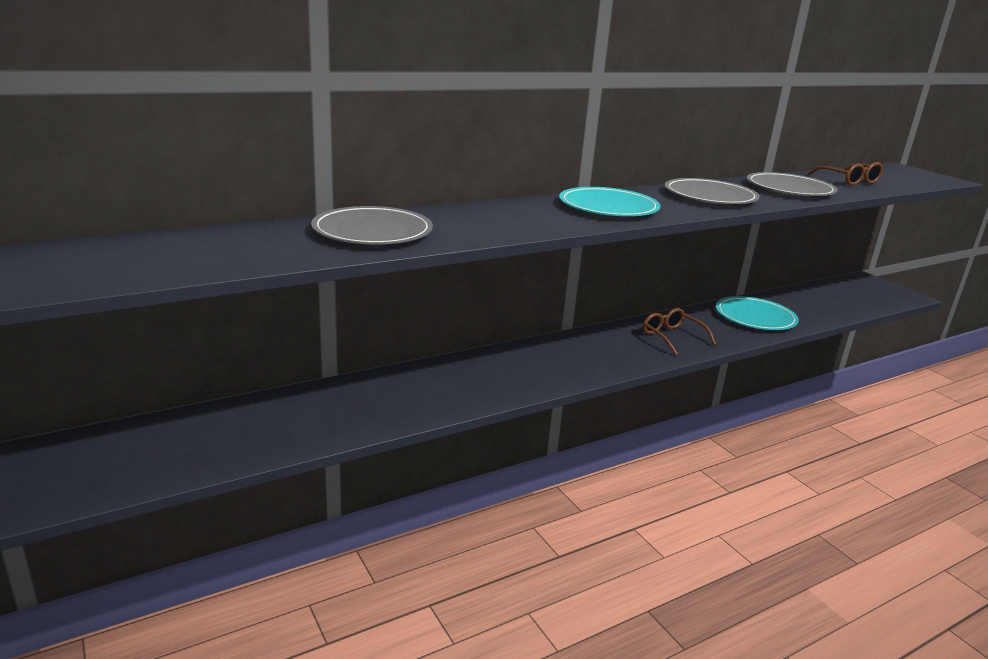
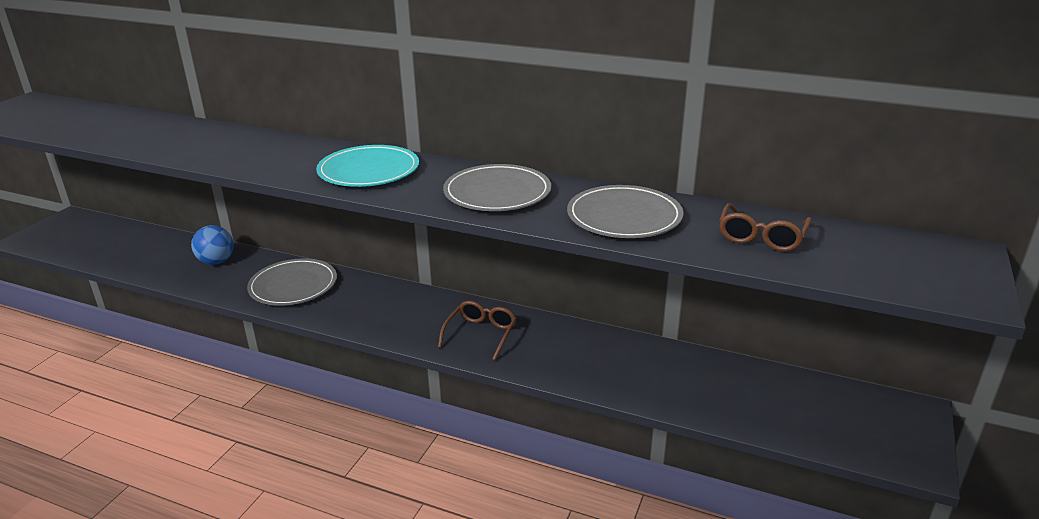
camera: 55 degrees right, 5 degrees up
grey plate [311,206,433,244] -> grey plate moved to [247,258,337,306]
turquoise plate [715,296,799,330] -> none
none -> blue ball [191,225,233,265]

